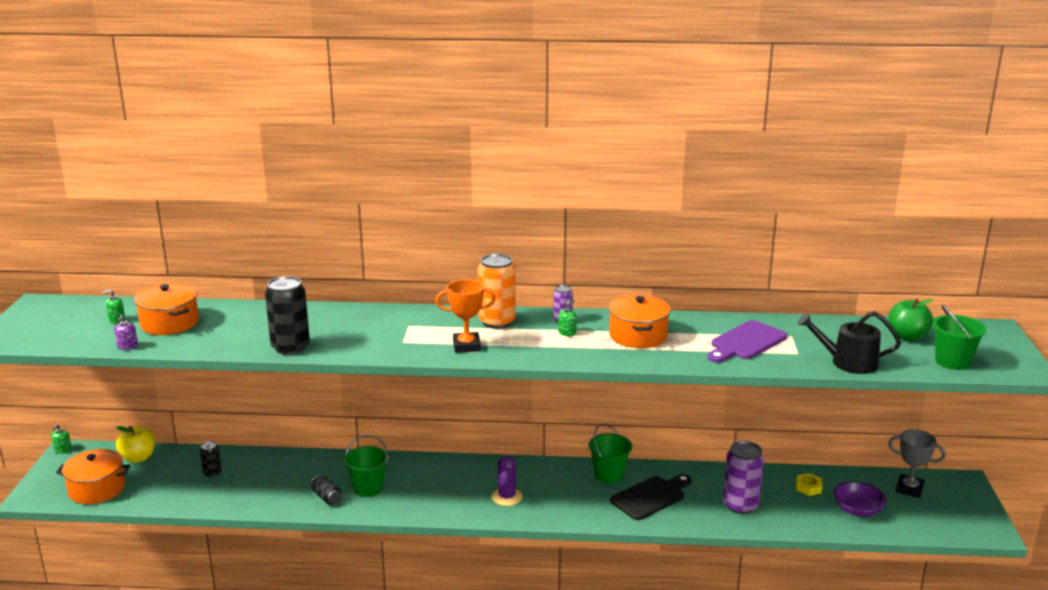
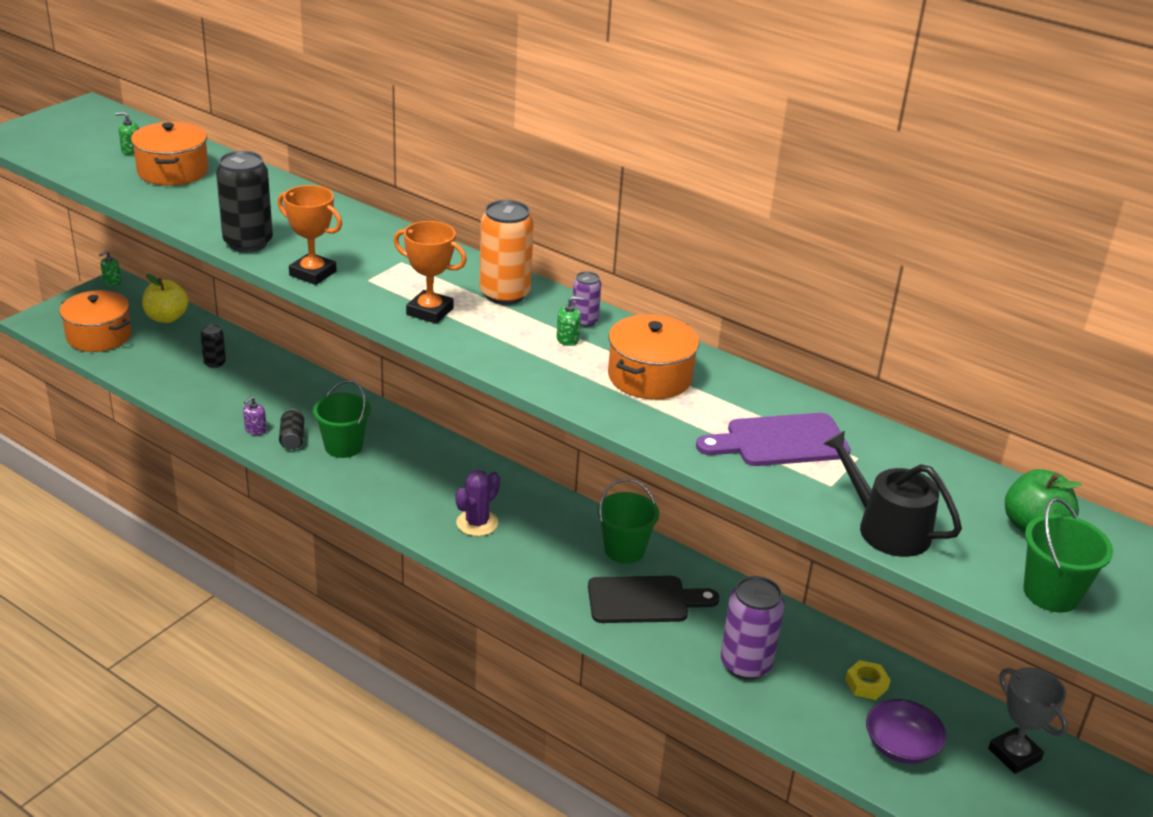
camera: 30 degrees right, 10 degrees up
purple soap dispenser [114,315,138,350] -> purple soap dispenser moved to [243,396,267,435]
none -> orange trophy [277,185,342,285]

